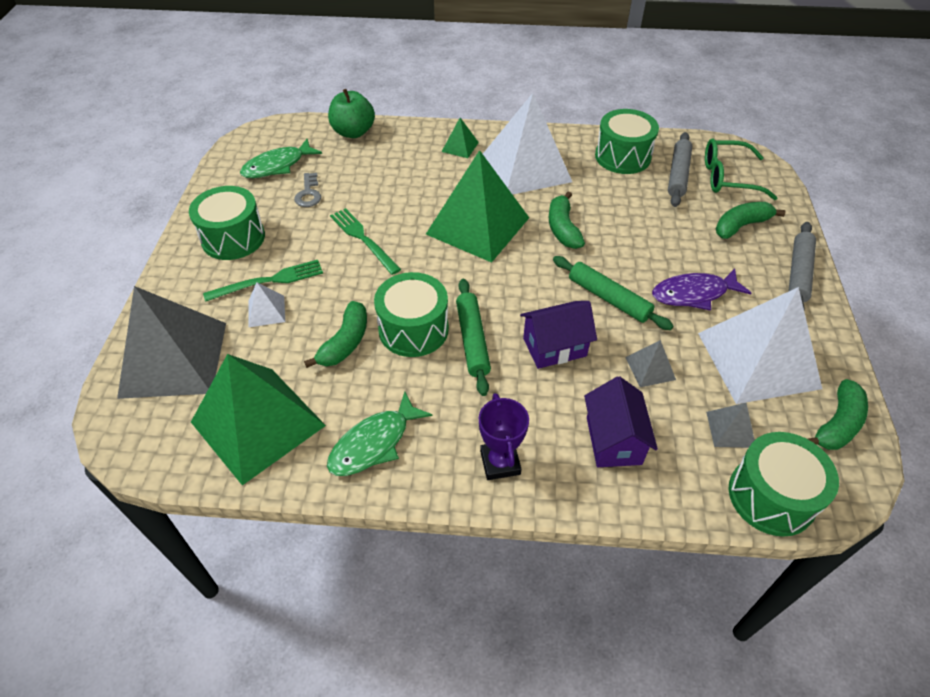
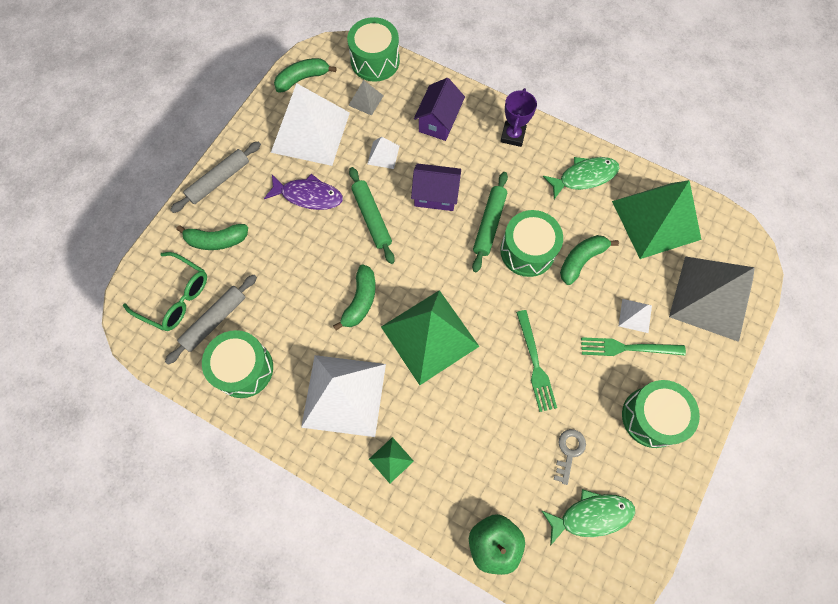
camera: 155 degrees left, 20 degrees up
grey pyramid [625,340,676,387] -> white pyramid [367,137,399,169]

